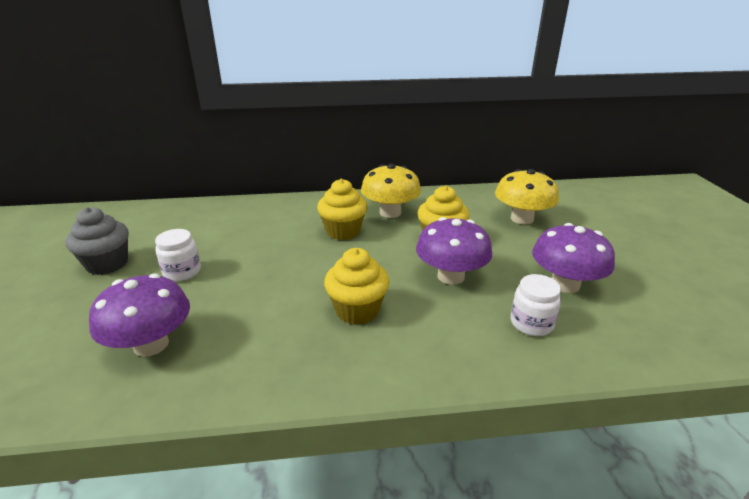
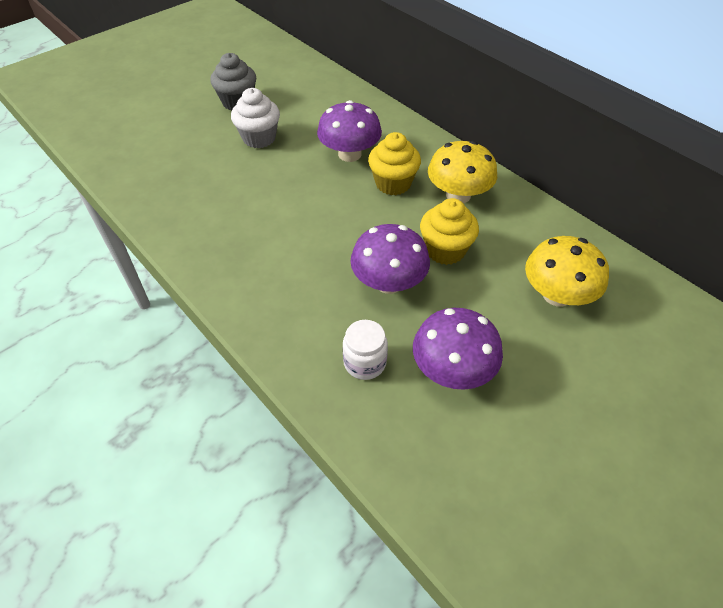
camera: 55 degrees right, 20 degrees up
purple mushroom [89,274,190,357] -> purple mushroom moved to [317,100,382,162]
white jar [155,229,201,281] -> white cupcake [231,88,280,148]
yellow cupcake [324,248,389,325] -> none

